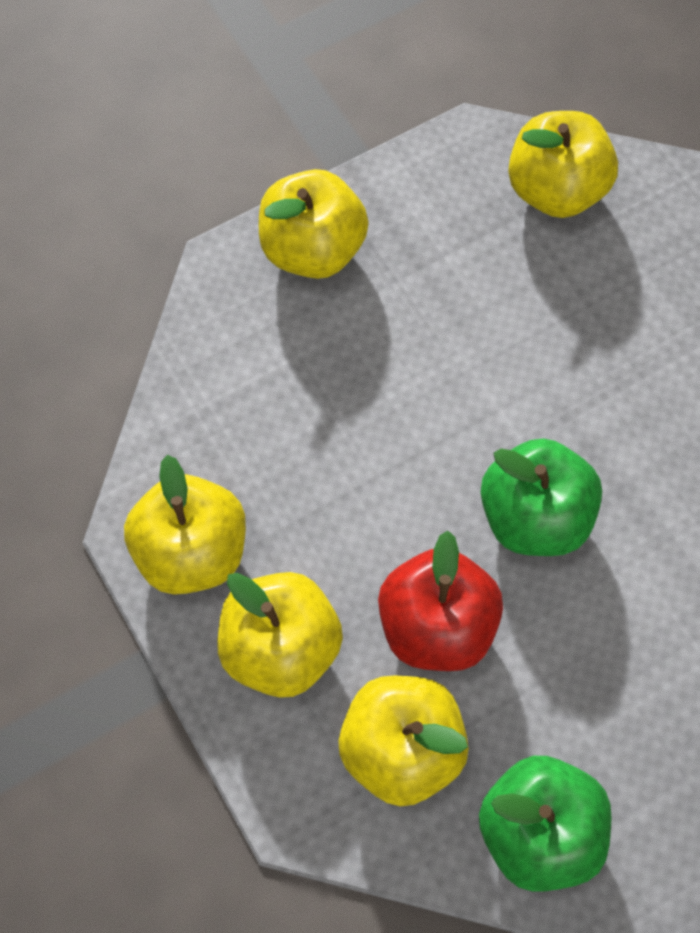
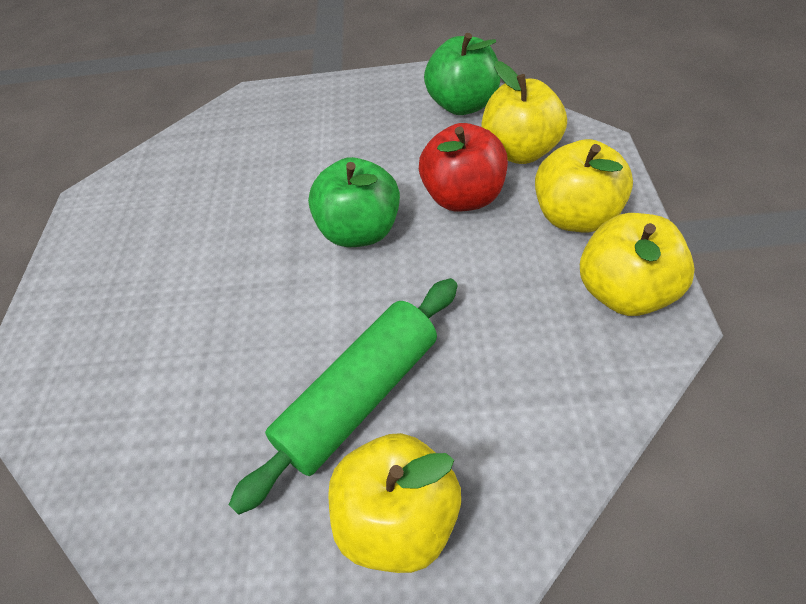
camera: 145 degrees left, 15 degrees down
yellow apple [508,111,618,218] -> none
none -> green rolling pin [229,278,458,515]

